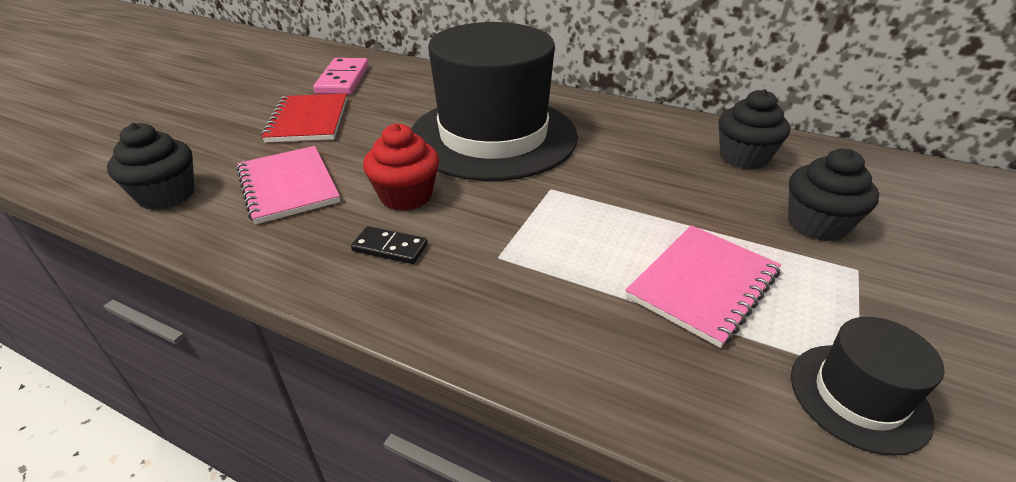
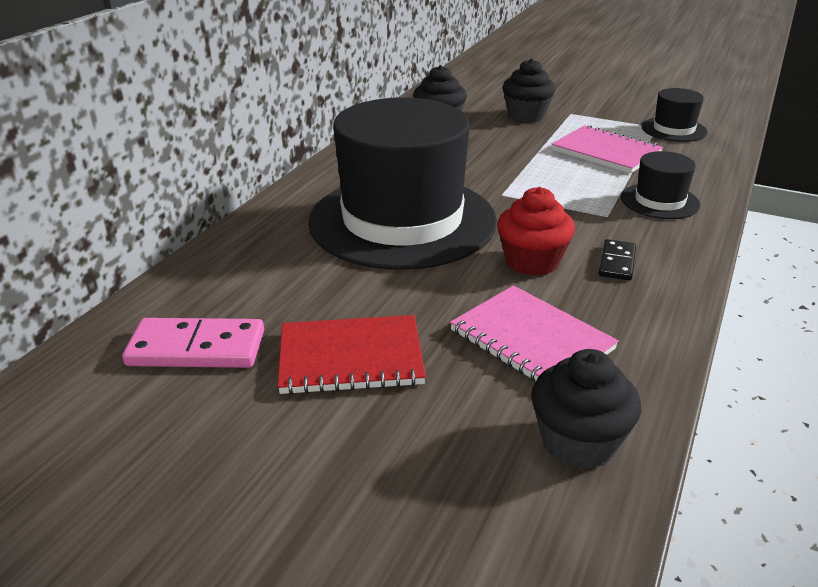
camera: 90 degrees left, 5 degrees down
pink notebook [236,146,340,224] -> pink notebook turned 75 degrees clockwise [450,285,619,381]
none -> black hat [621,151,700,219]

